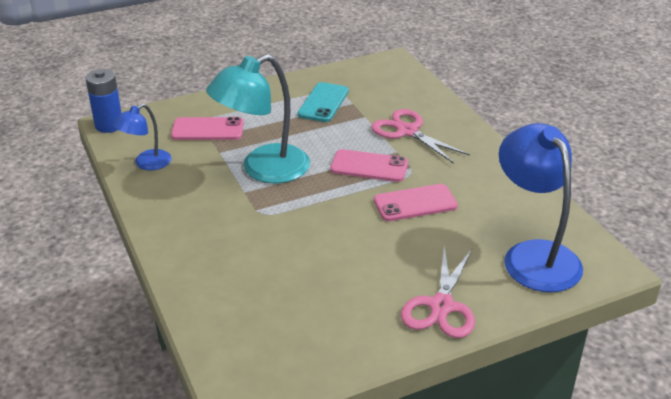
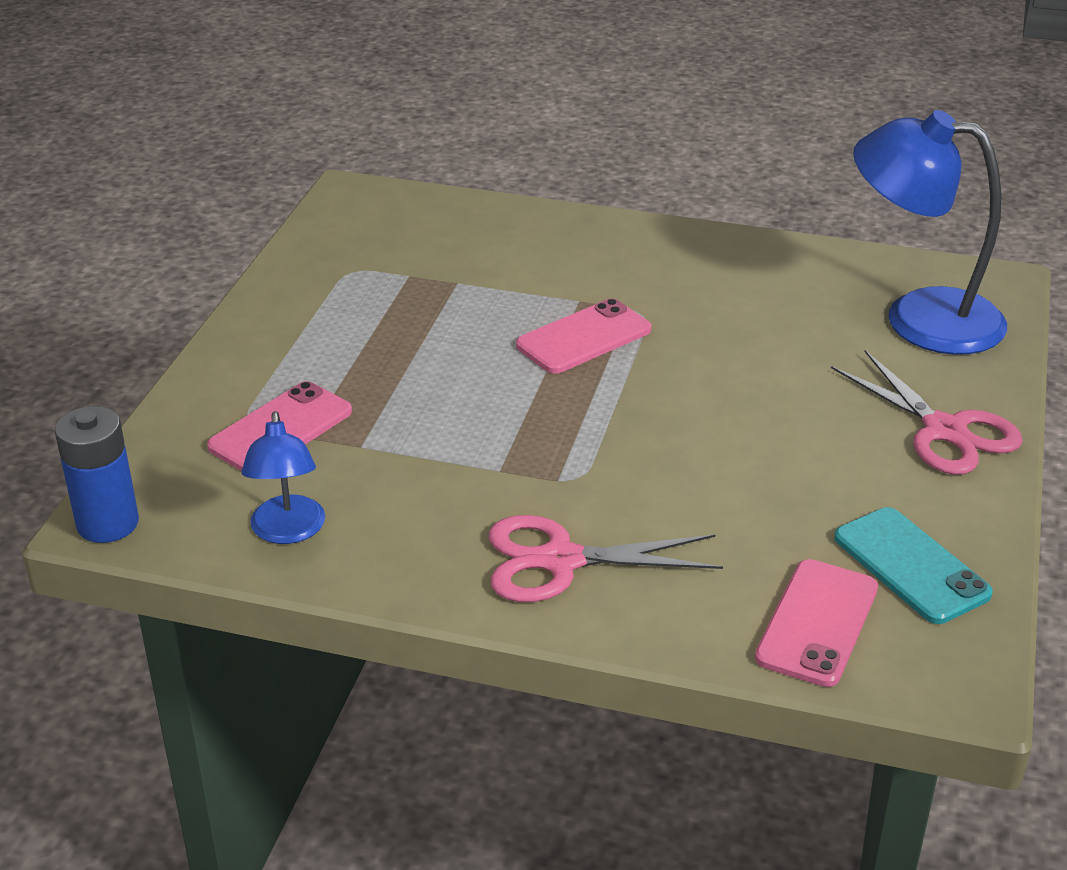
camera: 50 degrees left, 0 degrees up
turquoise lamp [206,54,310,183] -> none
turquoise phone [298,82,349,122] -> turquoise phone moved to [834,507,993,624]
pink scissors [371,109,470,164] -> pink scissors moved to [489,515,723,602]
pink phone [374,184,458,221] -> pink phone moved to [755,559,878,687]

